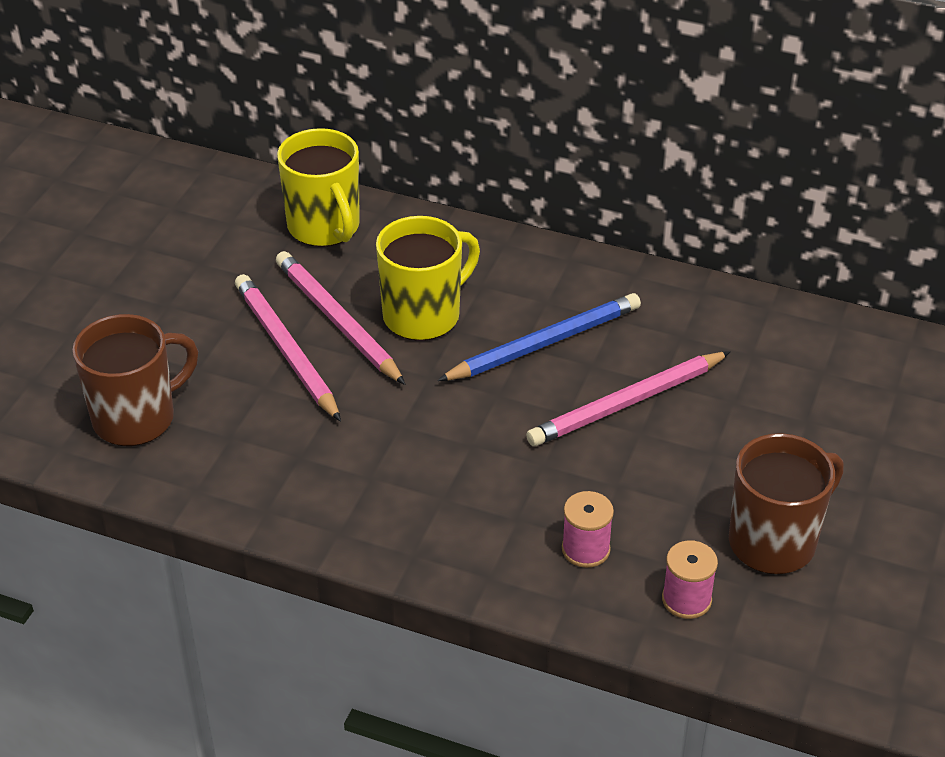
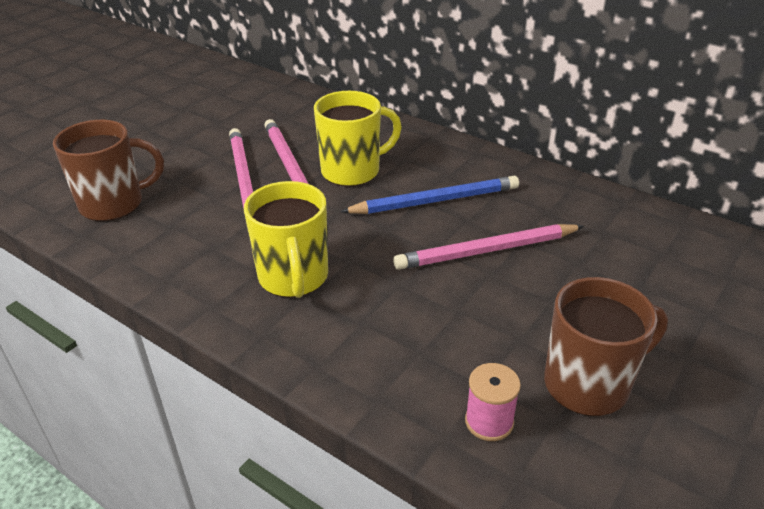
camera: 15 degrees right, 5 degrees down
yellow mug [277,128,360,247] -> yellow mug moved to [244,181,328,298]
pink spool [562,491,614,568] -> none

